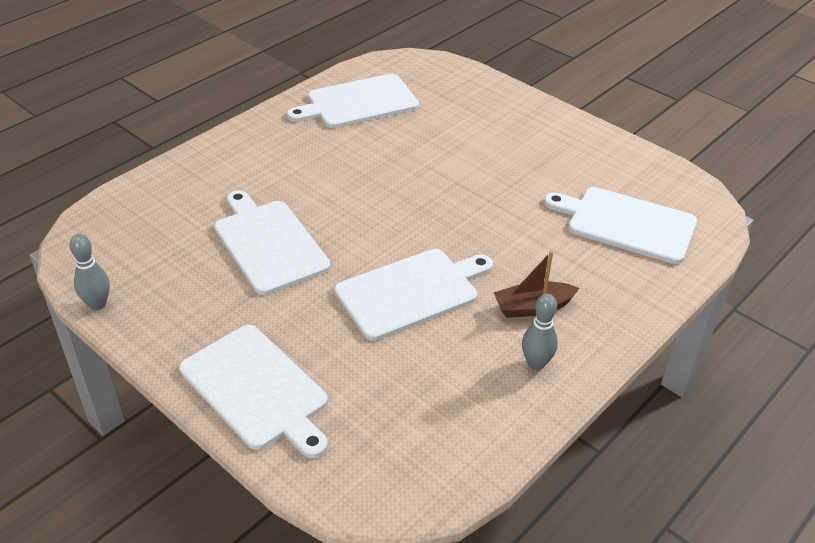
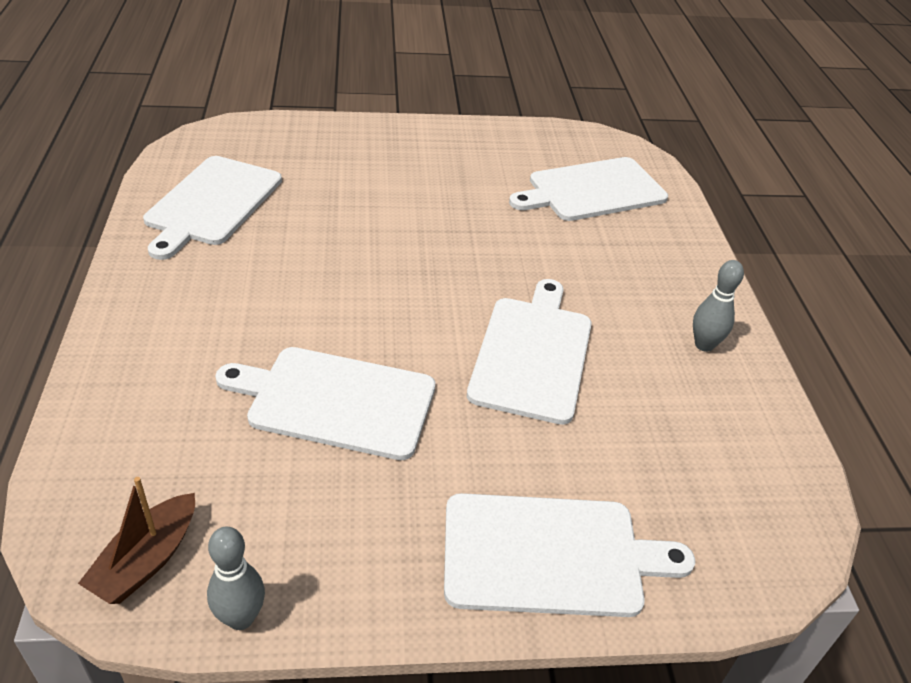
camera: 50 degrees left, 0 degrees up
brown boat [493,251,579,318] -> brown boat moved to [78,477,195,604]

